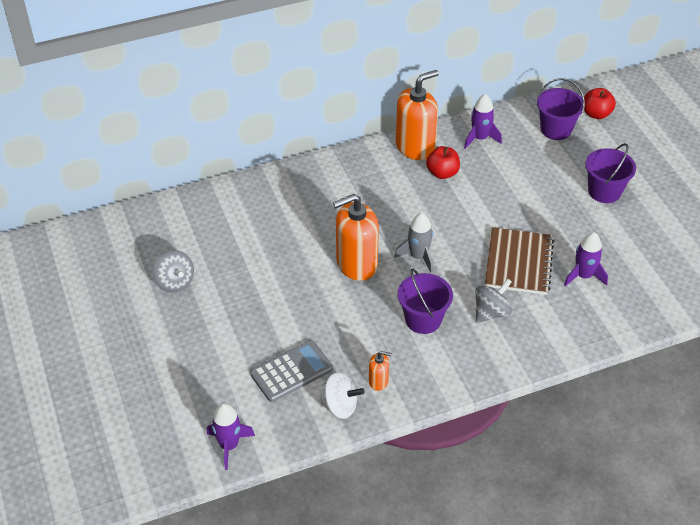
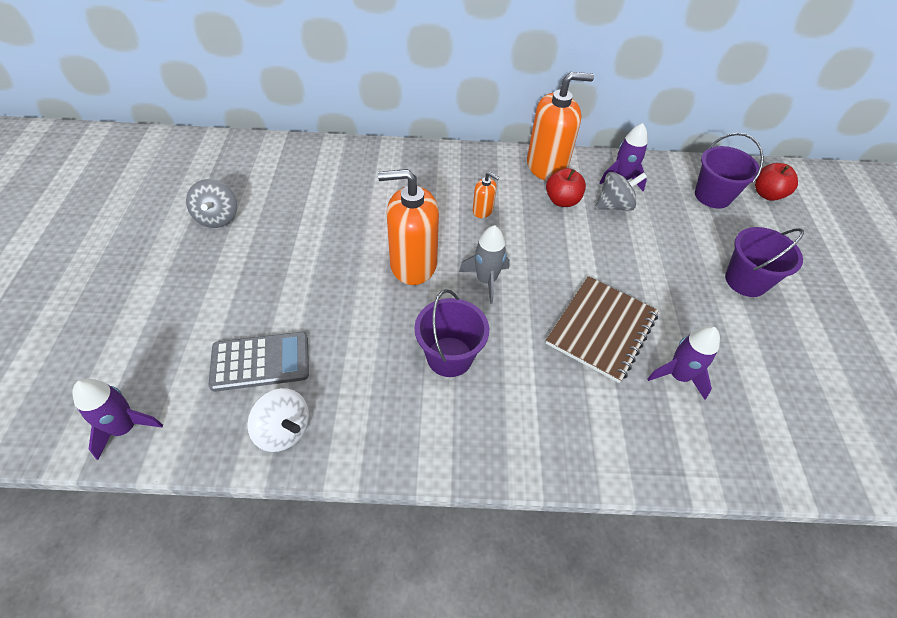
camera: 20 degrees right, 5 degrees up
orange soap dispenser [369,351,392,391] -> orange soap dispenser moved to [473,172,499,218]
grey spinning top [475,278,512,323] -> grey spinning top moved to [595,172,647,211]

